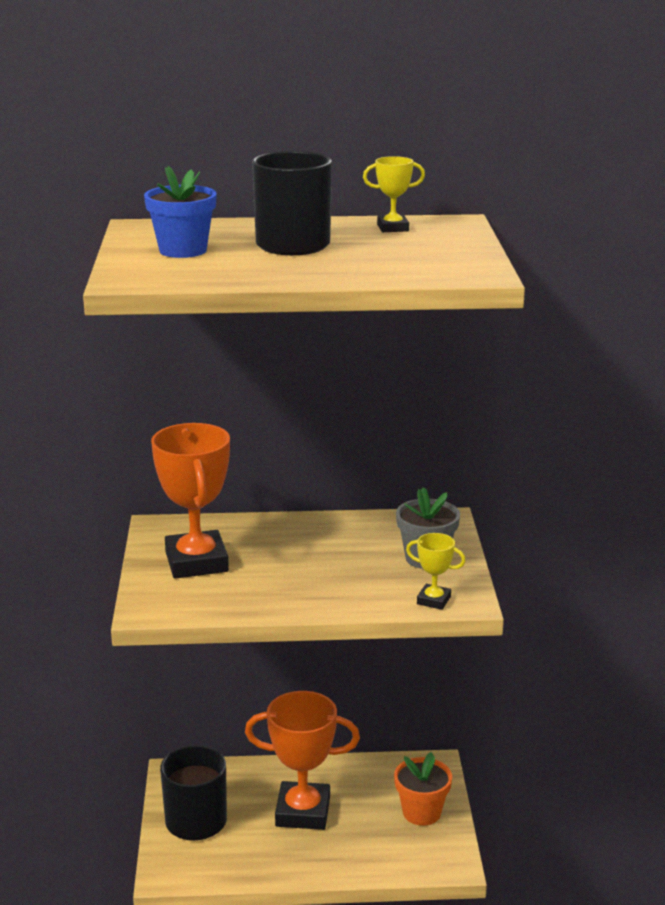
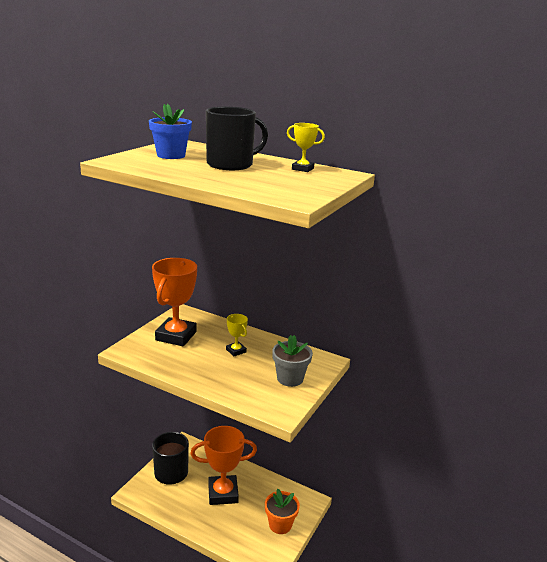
camera: 30 degrees right, 0 degrees up
orange trophy [245,691,360,830] -> orange trophy turned 45 degrees counterclockwise [190,426,257,505]
yellow trophy [406,533,466,610] -> yellow trophy moved to [226,314,248,356]

